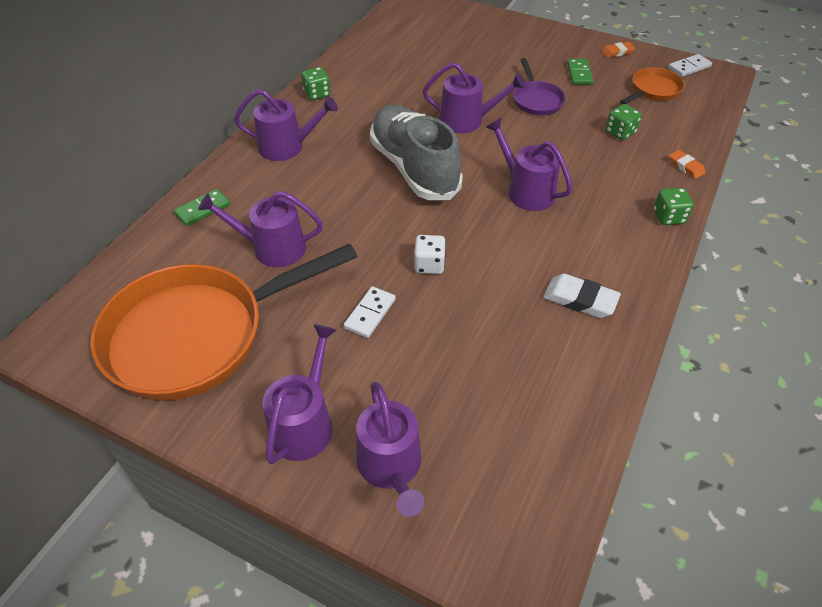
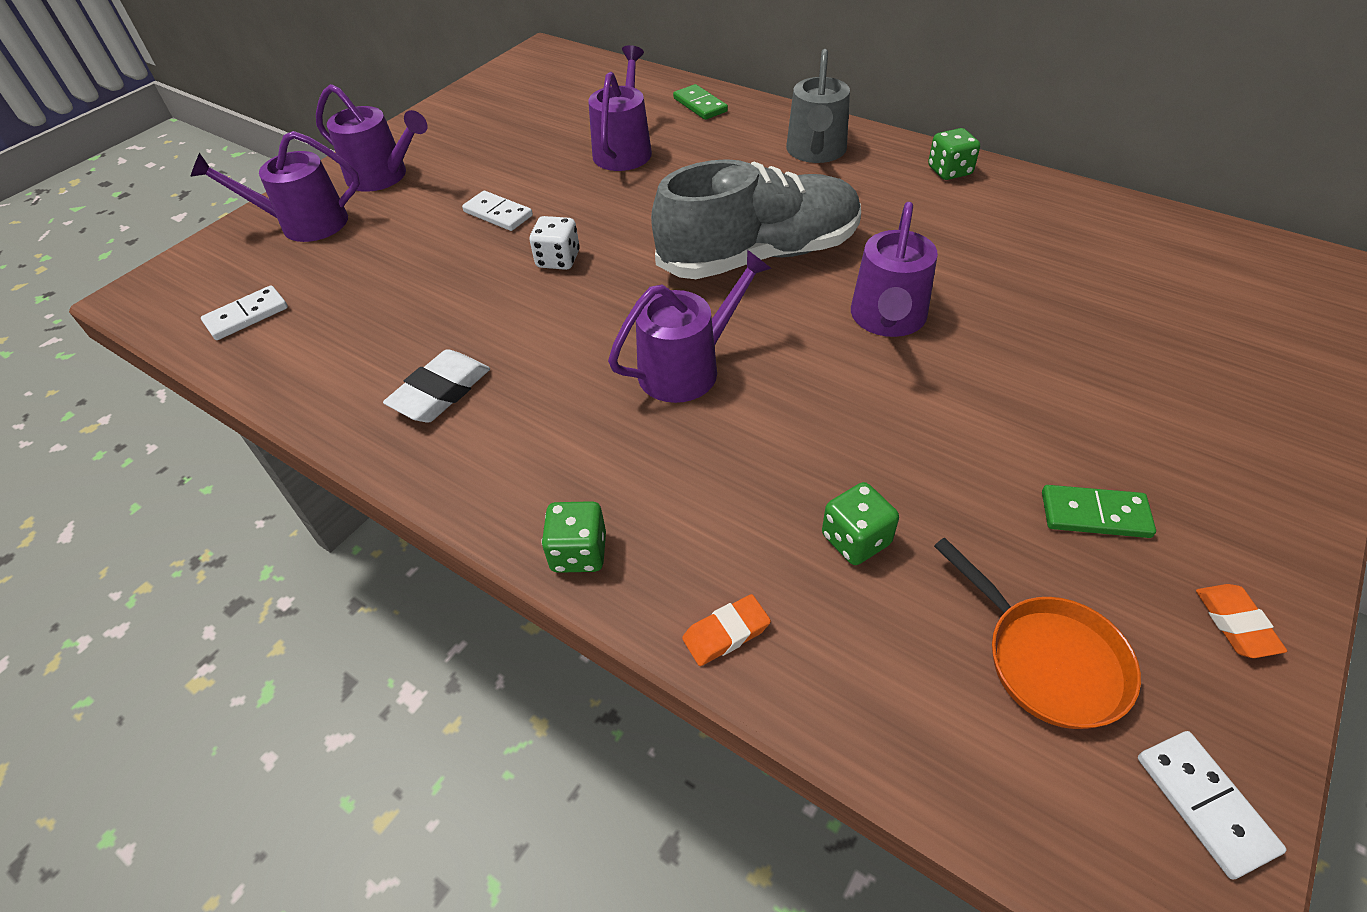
camera: 100 degrees right, 0 degrees up
orange pan [90,243,358,400] -> none
purple watering can [234,89,338,161] -> grey watering can [786,49,850,163]
purple pan [513,58,566,115] -> none
none -> white domino [201,285,288,340]

